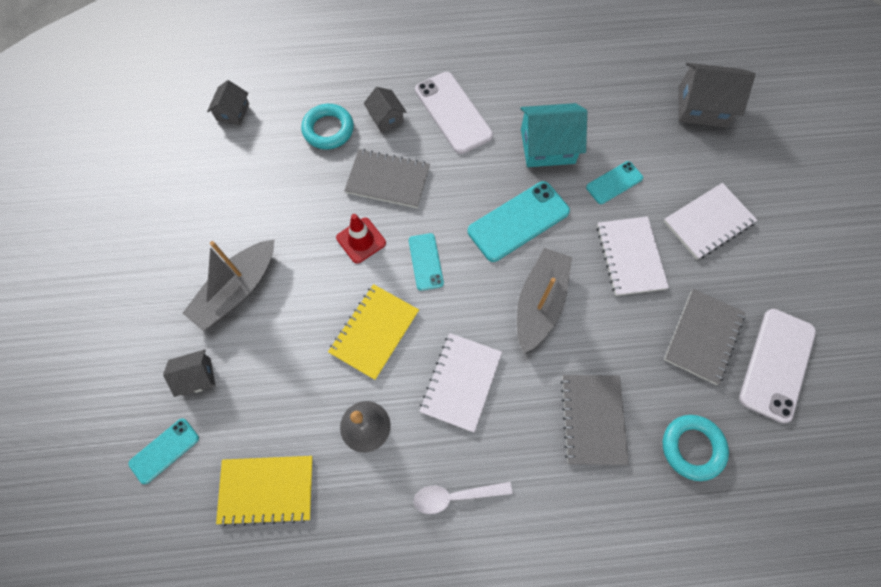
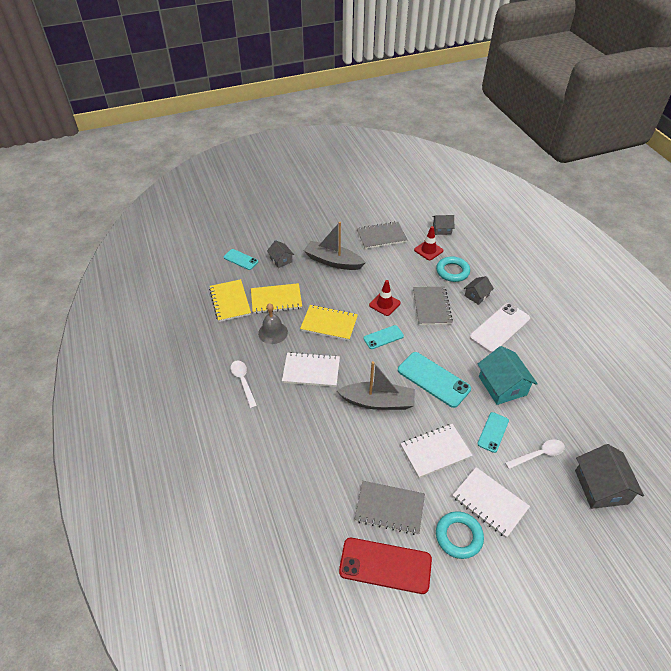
camera: 75 degrees right, 20 degrees down
grey notebook [561,375,629,465] -> grey notebook moved to [357,221,407,249]
turquoise phone [586,161,643,204] -> turquoise phone turned 75 degrees clockwise [477,412,509,453]
turquoise ring [663,415,729,481] -> turquoise ring moved to [436,511,484,559]
white phone [739,309,816,423] -> red phone [339,538,432,594]
none -> yellow notebook [251,283,302,314]
none -> red traffic cone [414,226,443,260]
none -> white spoon [505,439,565,469]

